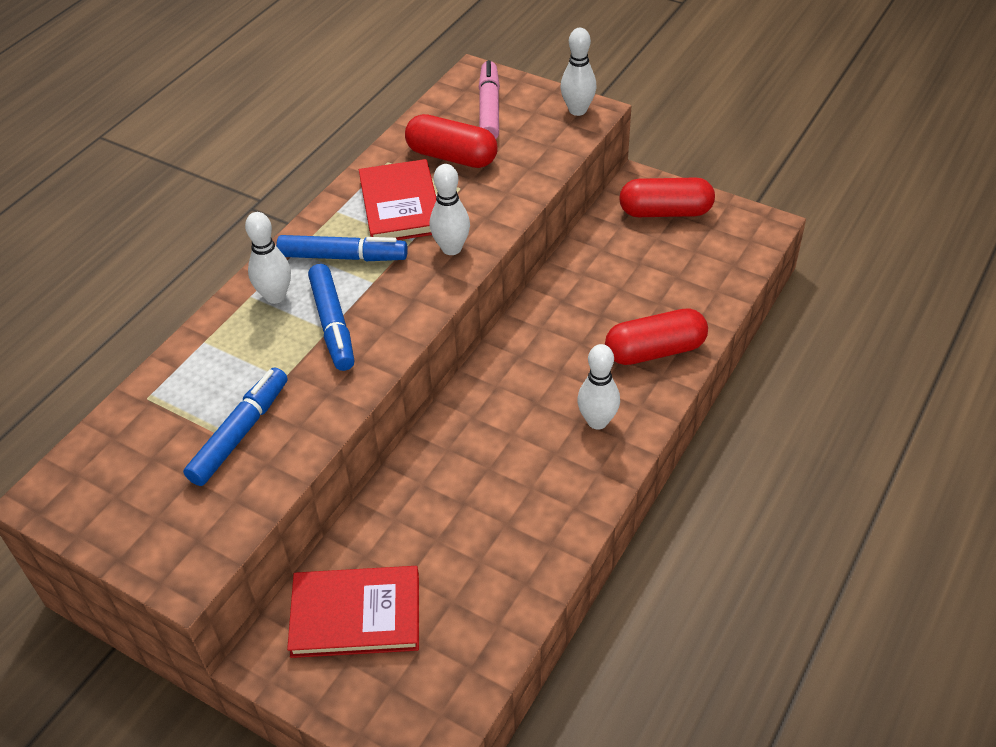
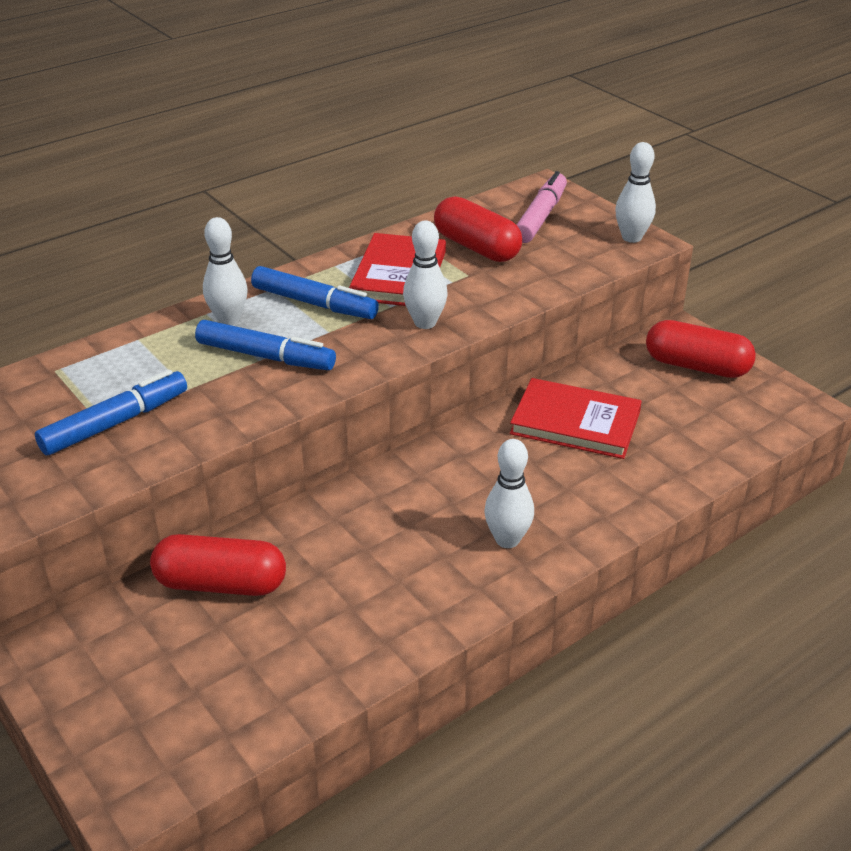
camera: 20 degrees right, 10 degrees down
red book [287,566,419,658] -> red book moved to [510,378,642,459]
blue marker [308,264,354,371] -> blue marker turned 75 degrees counterclockwise [195,320,336,370]
red capsule [605,308,708,365] -> red capsule moved to [150,534,286,596]

